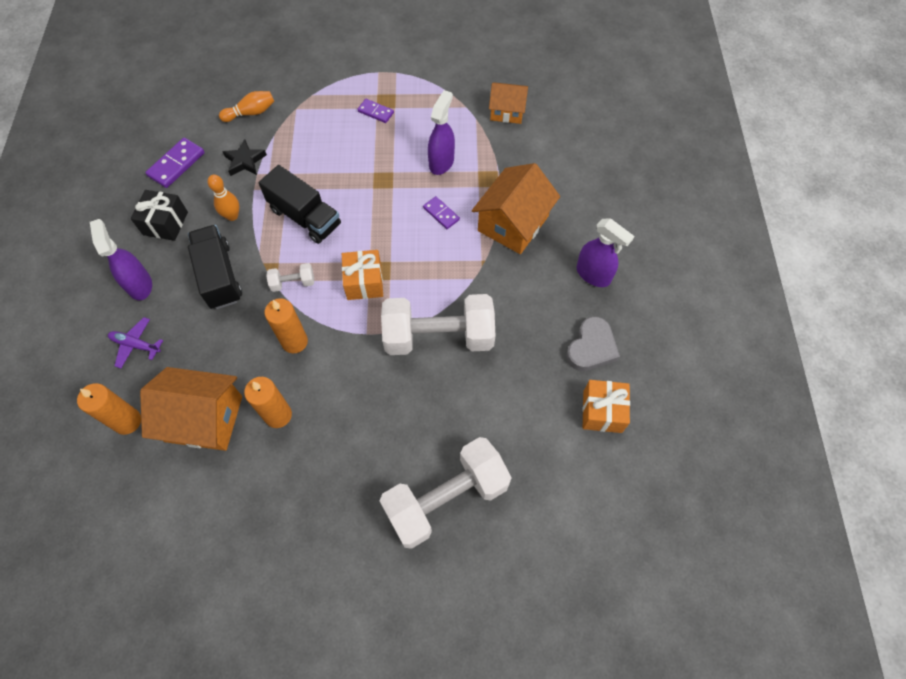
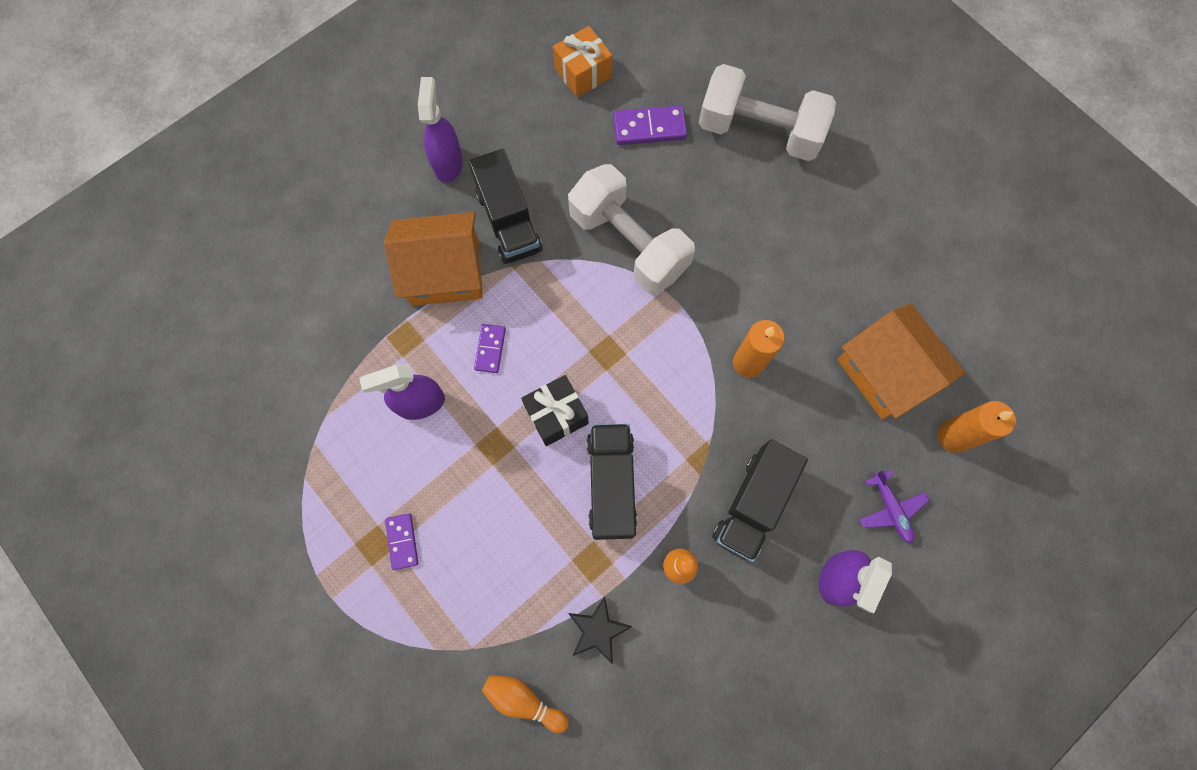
camera: 130 degrees left, 10 degrees up
black gift [131,190,188,241] -> black gift moved to [521,375,589,446]
purple domino [145,138,205,188] -> purple domino moved to [613,105,687,145]
orange candle [244,377,292,428] -> none
white dumbbell [266,263,314,292] -> none
orange gift [342,250,383,300] -> none
orange house [489,82,528,124] -> none
grey heart [566,317,620,371] -> none
none -> black truck [469,149,542,264]

